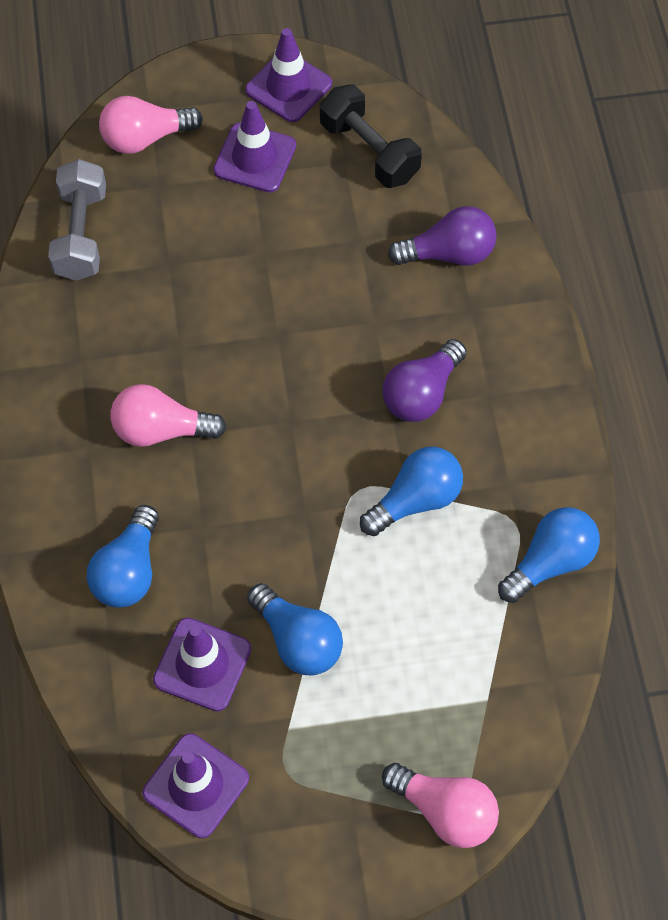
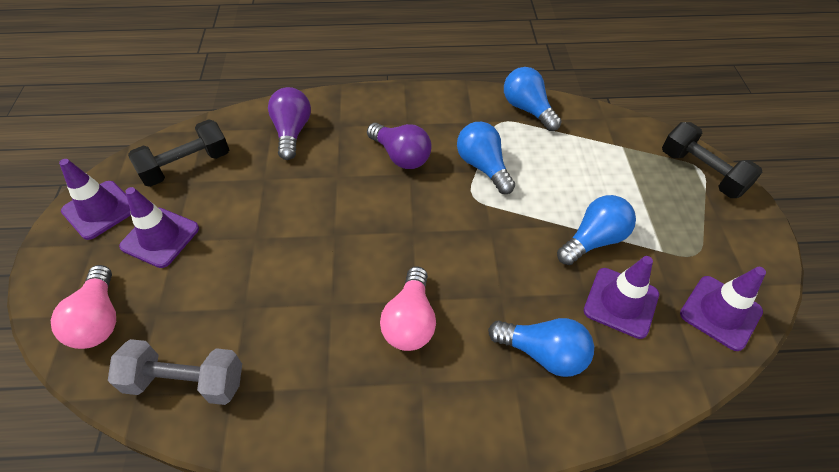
camera: 85 degrees left, 10 degrees down
pink light bulb [382,763,499,848] -> black dumbbell [662,122,762,198]

